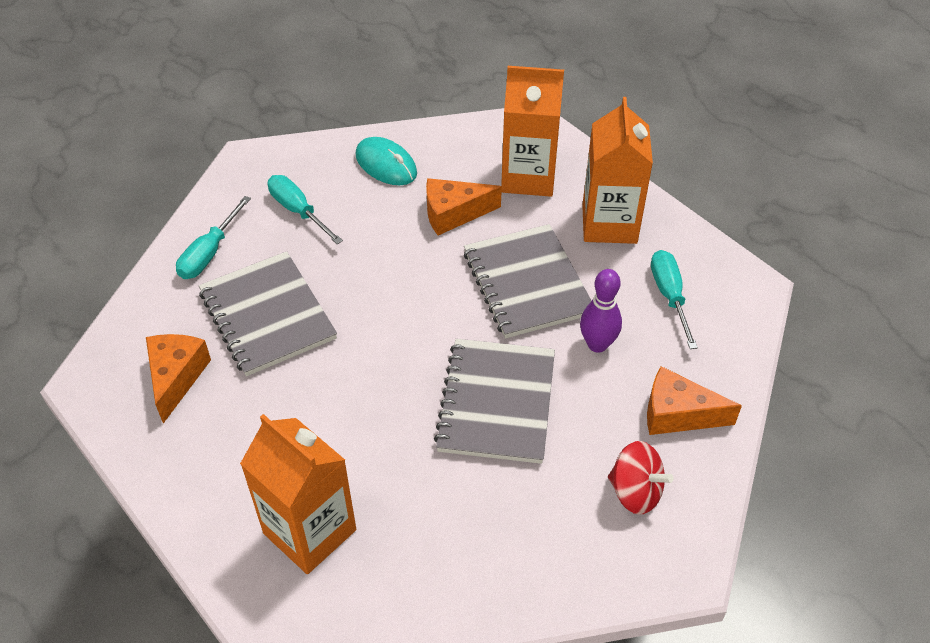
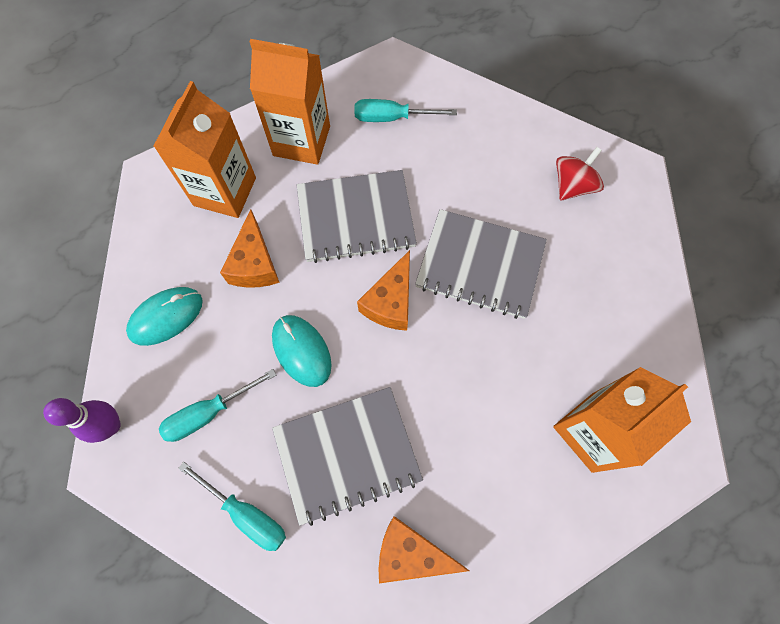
camera: 80 degrees left, 20 degrees up
purple bowling pin [580,269,622,353] -> purple bowling pin moved to [43,398,121,443]
orange cheese [647,366,742,435] -> orange cheese moved to [357,250,410,331]
none -> turquoise mouse [272,315,332,387]

